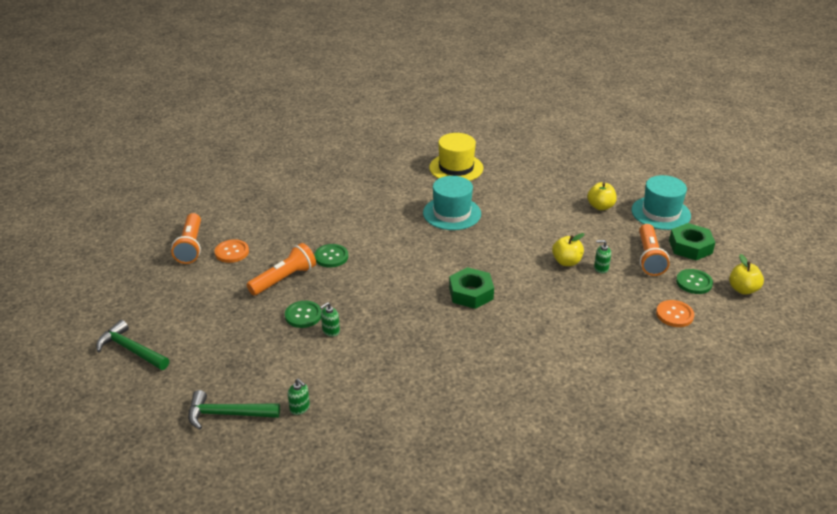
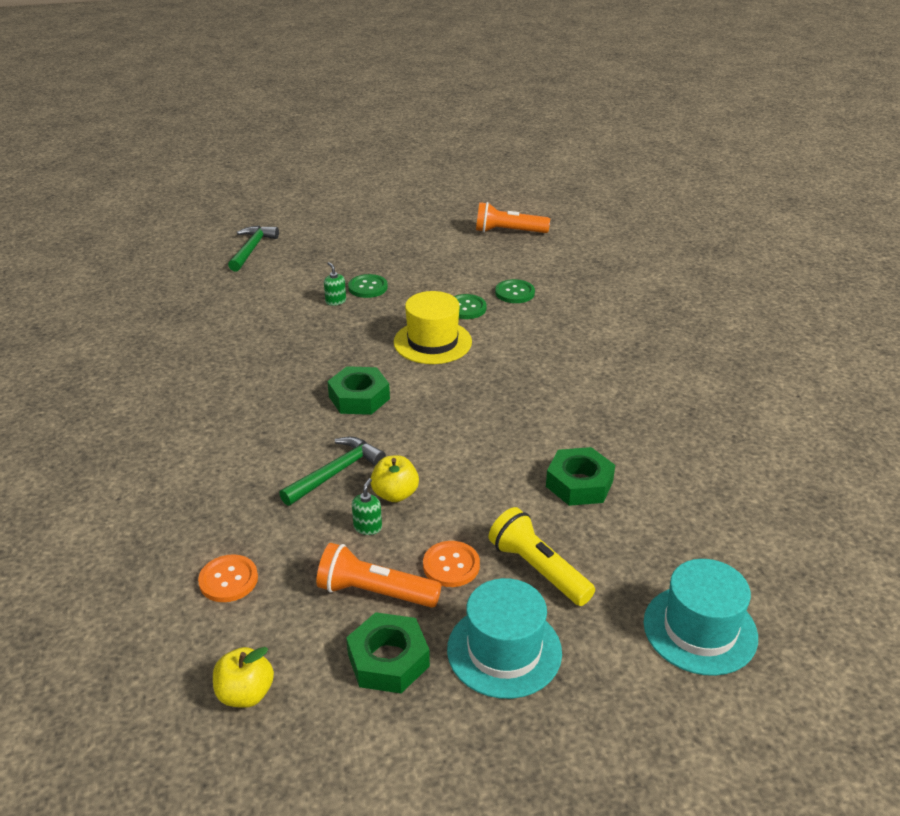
camera: 100 degrees right, 0 degrees up
green hammer [96,320,169,370] -> green hammer moved to [279,437,386,506]
orange button [215,239,249,263] -> orange button moved to [423,541,480,587]
orange flashlight [247,243,316,295] -> none
green soap dispenser [288,379,310,415] -> none
turquoise hat [423,176,481,230] -> turquoise hat moved to [644,559,758,676]
yellow hat [429,133,483,181] -> yellow hat moved to [394,291,472,364]
yellow apple [587,182,617,210] -> yellow flashlight [489,507,595,606]
green button [676,269,713,294] -> green button moved to [495,279,535,303]
none -> green nut [546,447,615,506]

